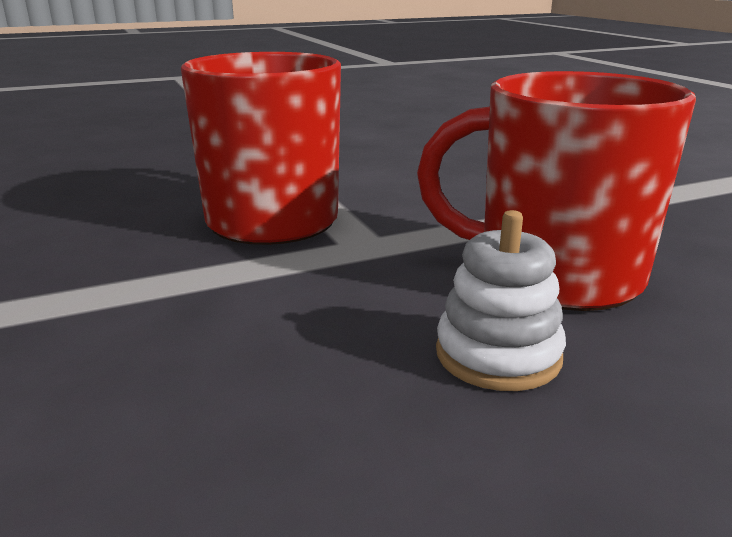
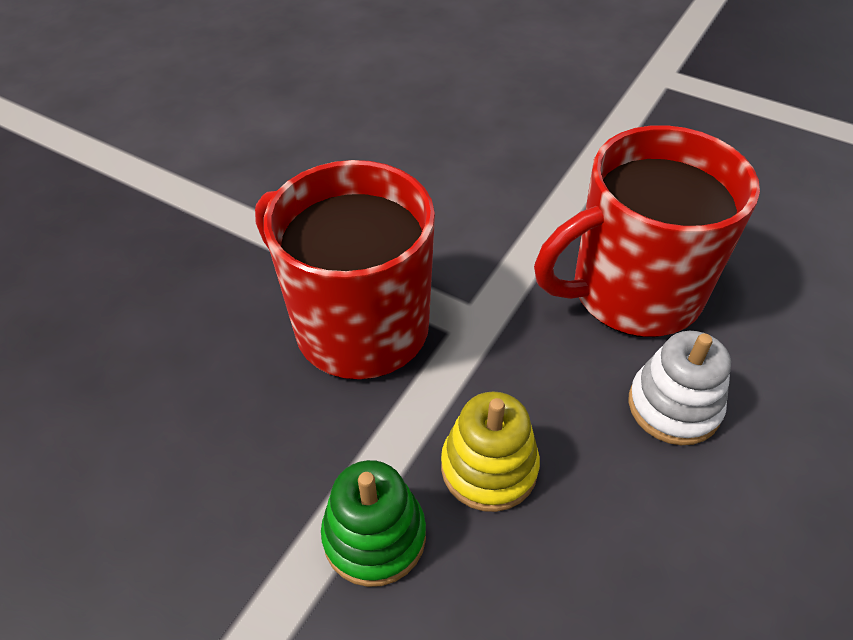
camera: 35 degrees left, 25 degrees up
none -> green stacking toy [321,460,426,587]
none -> yellow stacking toy [441,392,540,512]

